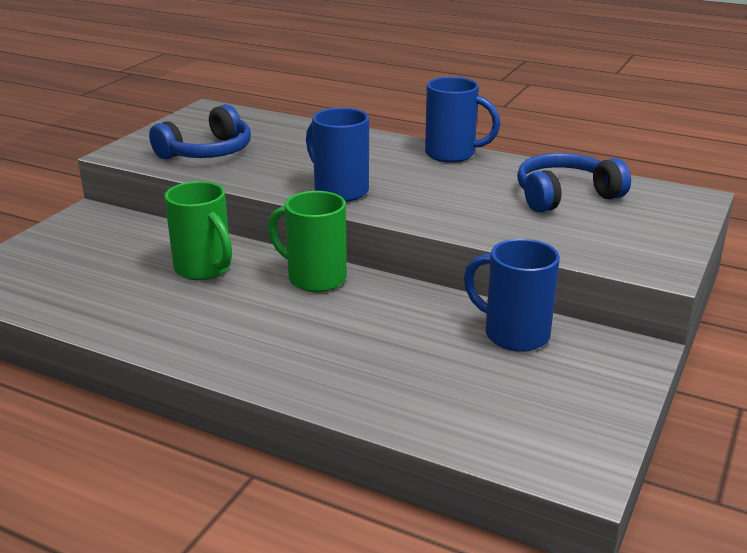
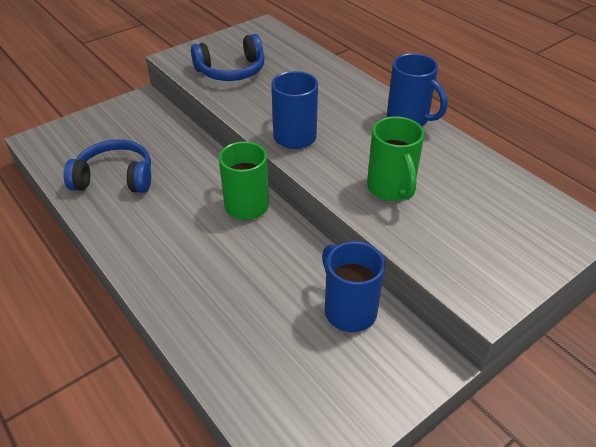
camera: 25 degrees right, 15 degrees up
green mug [164,181,232,280] -> green mug moved to [367,116,424,201]
blue headphones [517,153,631,213] -> blue headphones moved to [64,139,151,193]

